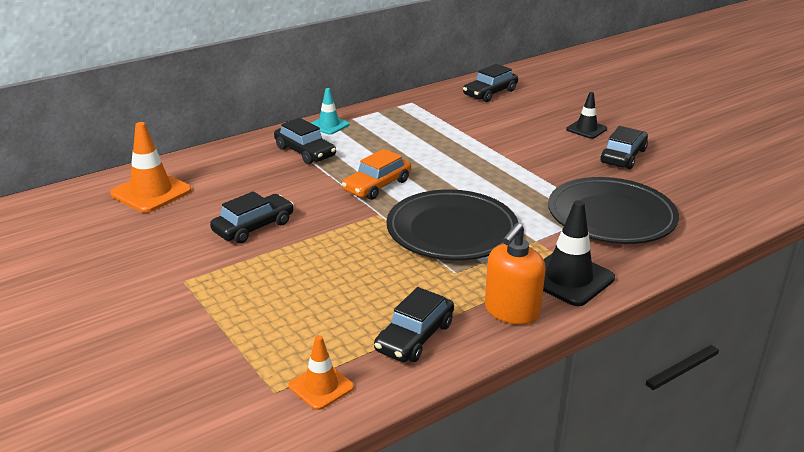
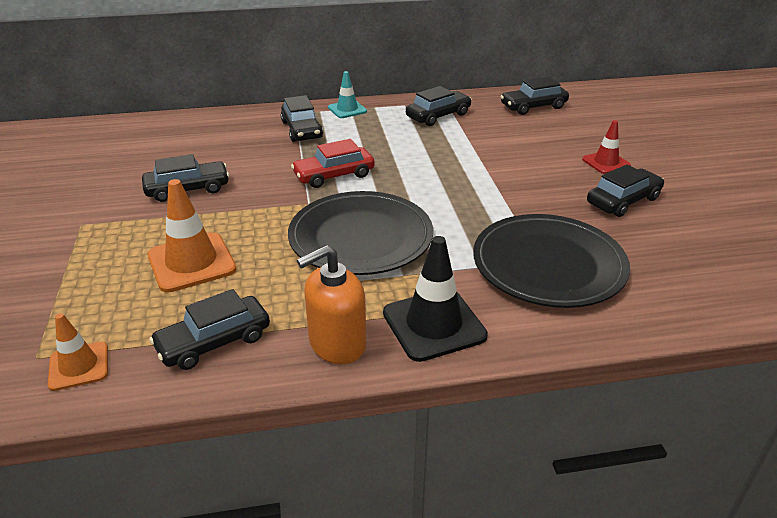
camera: 25 degrees right, 5 degrees up
orange traffic cone [110,122,192,213] -> orange traffic cone moved to [148,179,237,293]
orange car [342,149,411,200] -> red car [291,139,375,188]
black traffic cone [566,92,607,139] -> red traffic cone [582,120,631,174]
none -> black car [406,86,472,126]

